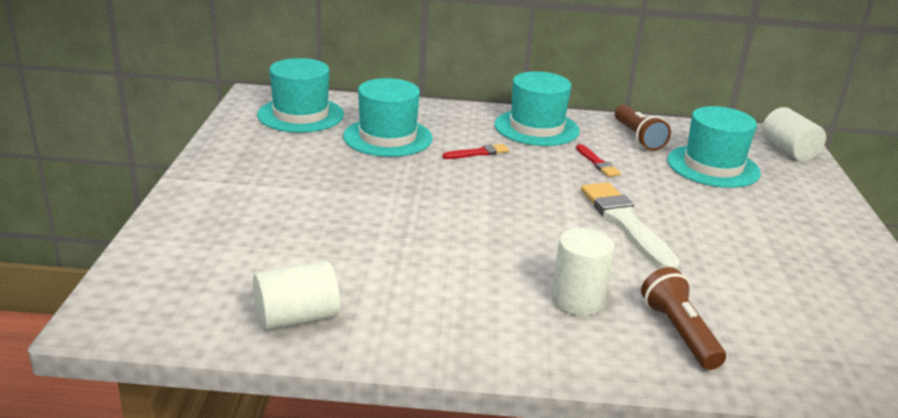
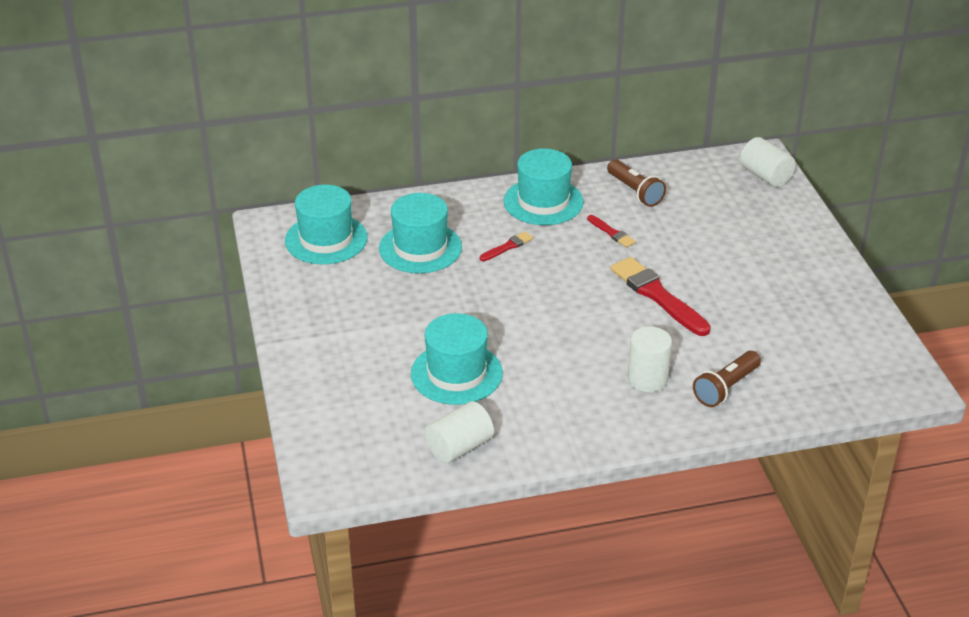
camera: 15 degrees left, 10 degrees up
white brush [581,182,680,269] -> red brush [611,257,711,336]
brown flashlight [641,267,726,370] -> brown flashlight turned 105 degrees counterclockwise [693,351,761,407]
turquoise hat [667,106,761,188] -> turquoise hat moved to [411,313,503,405]

